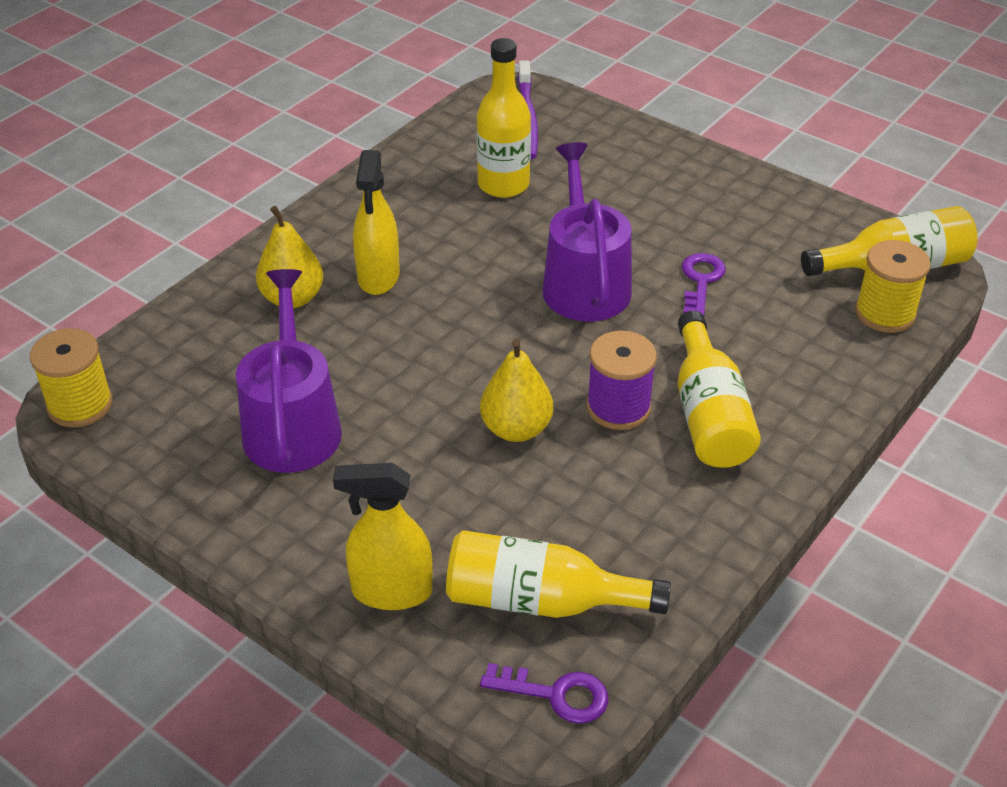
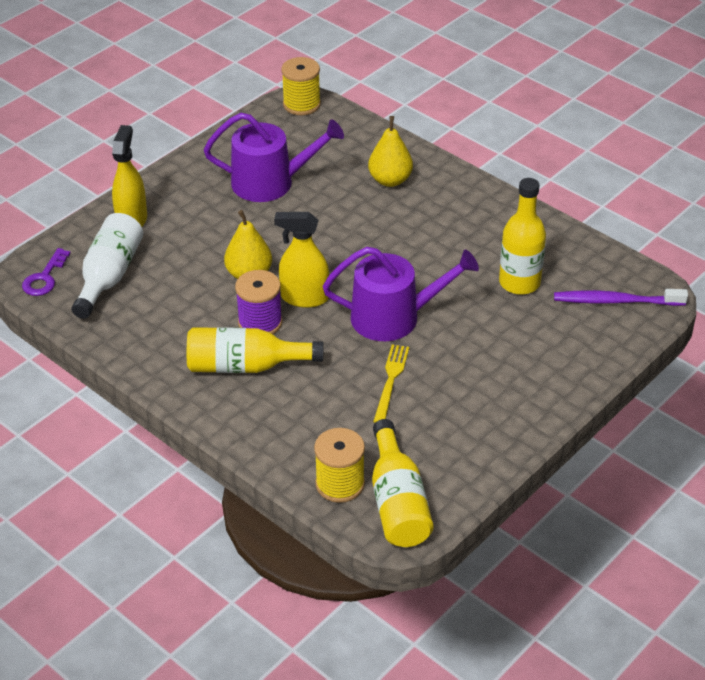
camera: 95 degrees right, 0 degrees up
yellow spray bottle [353,150,400,295] -> yellow spray bottle moved to [274,212,329,308]
yellow bottle [446,530,671,618] -> white bottle [71,213,143,319]
purple key [682,253,726,316] -> yellow fork [373,344,409,423]

